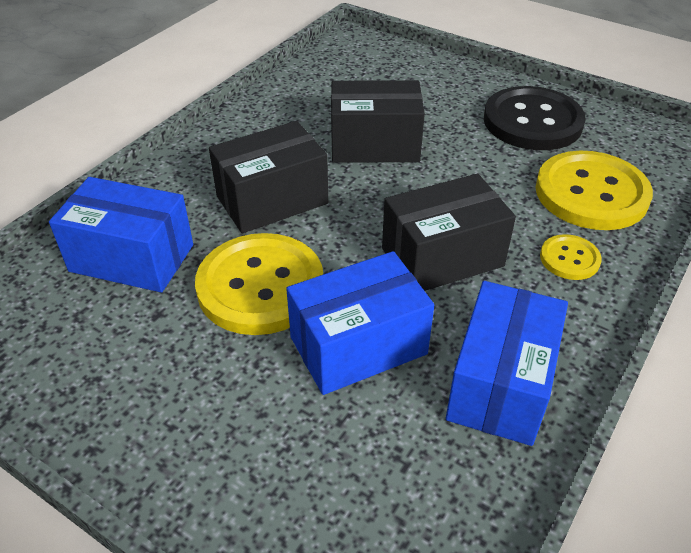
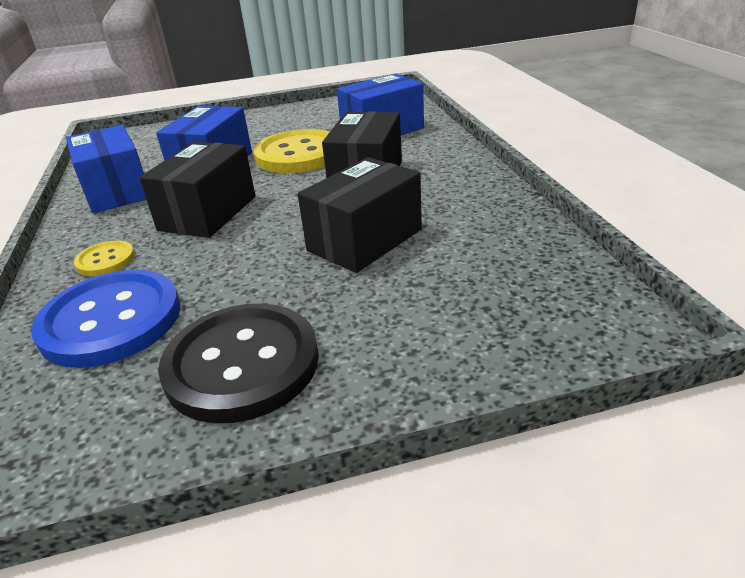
camera: 135 degrees right, 10 degrees down
yellow button [536,151,653,230] -> blue button [31,270,180,368]

